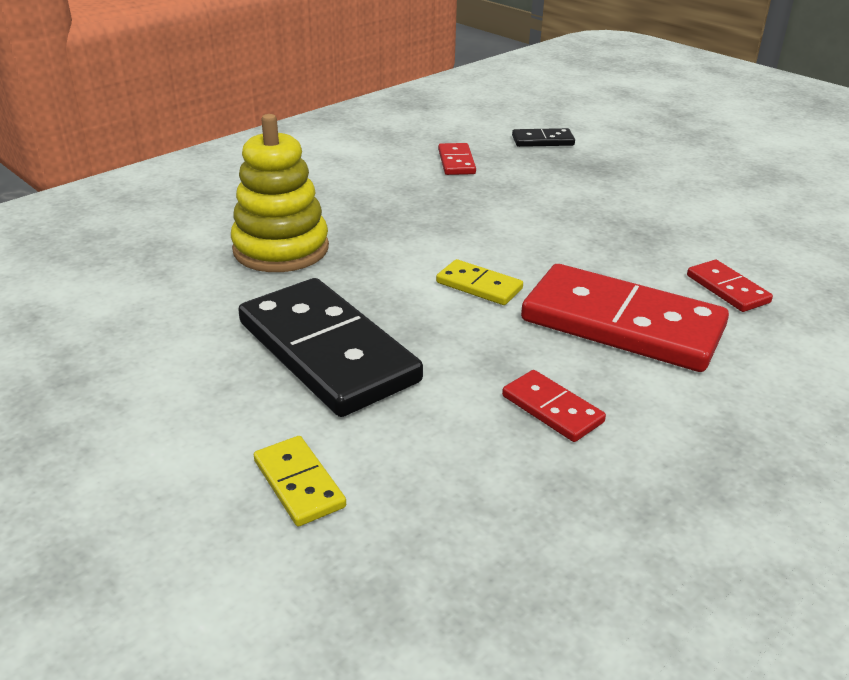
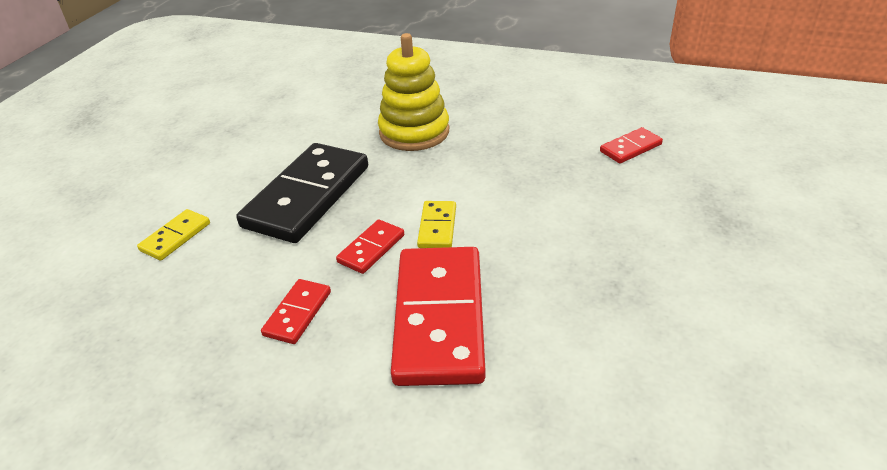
camera: 65 degrees right, 5 degrees up
black domino [512,128,575,147] -> none
red domino [687,260,773,312] -> red domino moved to [336,219,404,274]

